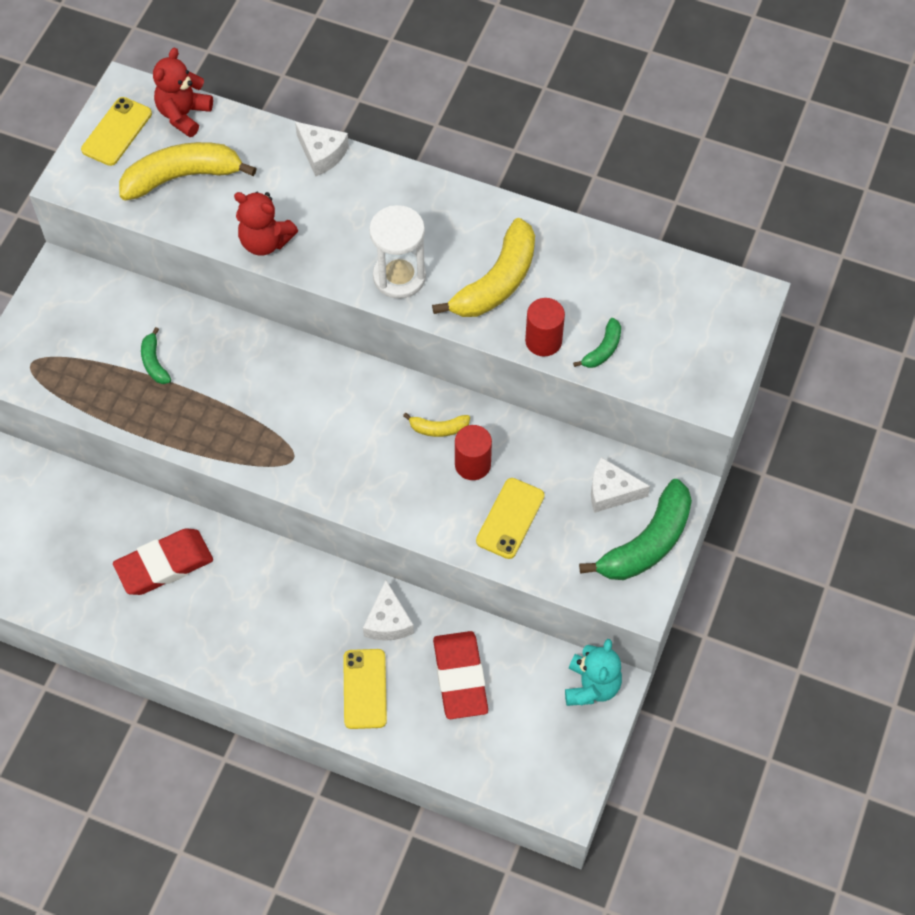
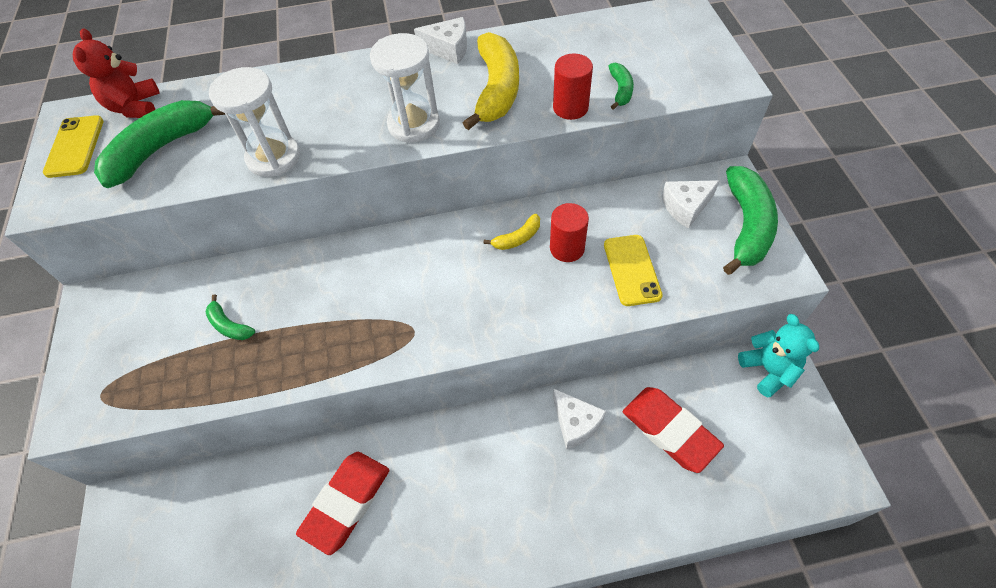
camera: 30 degrees left, 5 degrees down
yellow banana [119,142,257,201] -> green banana [94,100,226,188]
red teddy bear [234,192,298,255] -> white hourglass [209,67,300,177]
white cheese [295,122,349,177] -> white cheese moved to [414,17,467,64]
yellow phone [343,649,387,729] -> none

